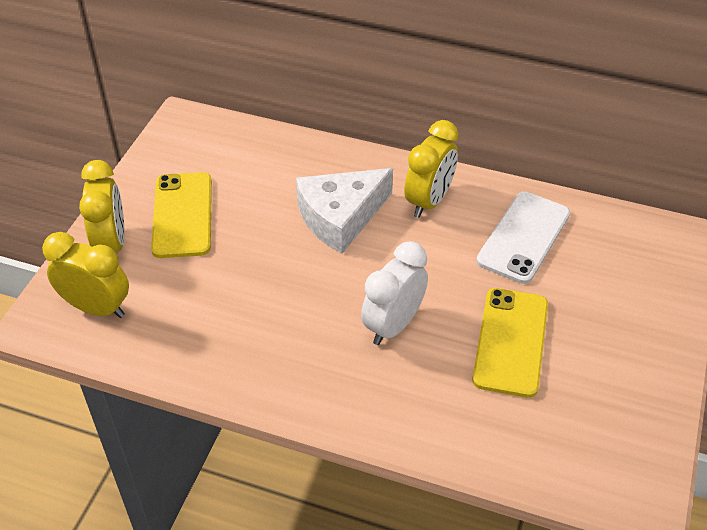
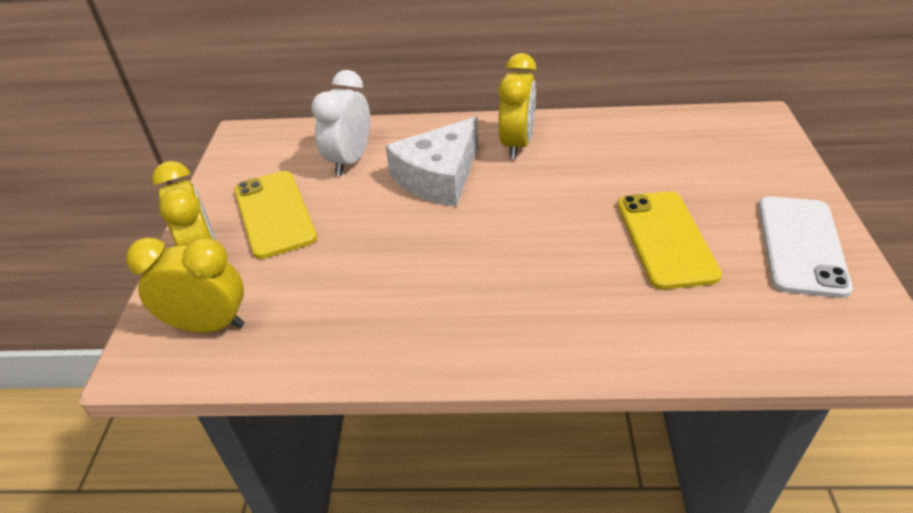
camera: 15 degrees left, 5 degrees down
white clock [361,241,428,345] -> white clock moved to [311,70,370,176]
white phone [476,192,570,284] -> white phone moved to [759,196,853,298]

